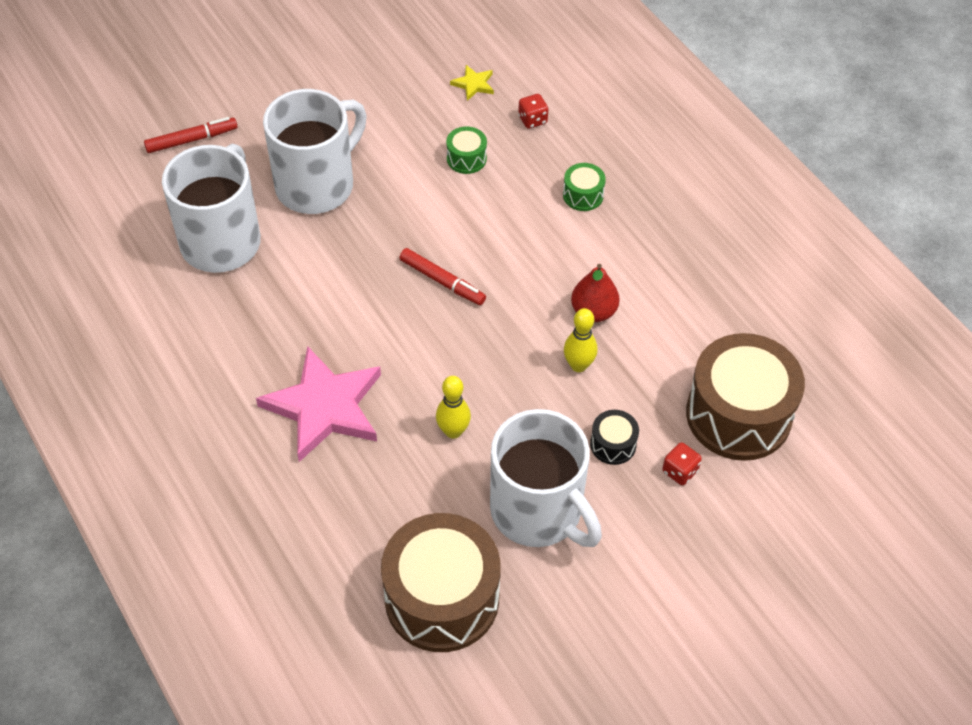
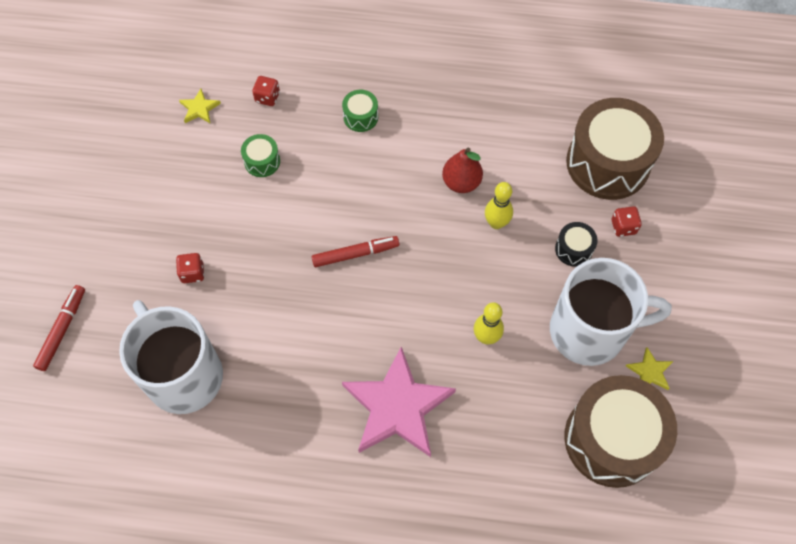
camera: 50 degrees left, 10 degrees up
white mug [263,89,367,214] -> red dice [176,253,205,283]
none -> yellow star [626,347,673,390]

